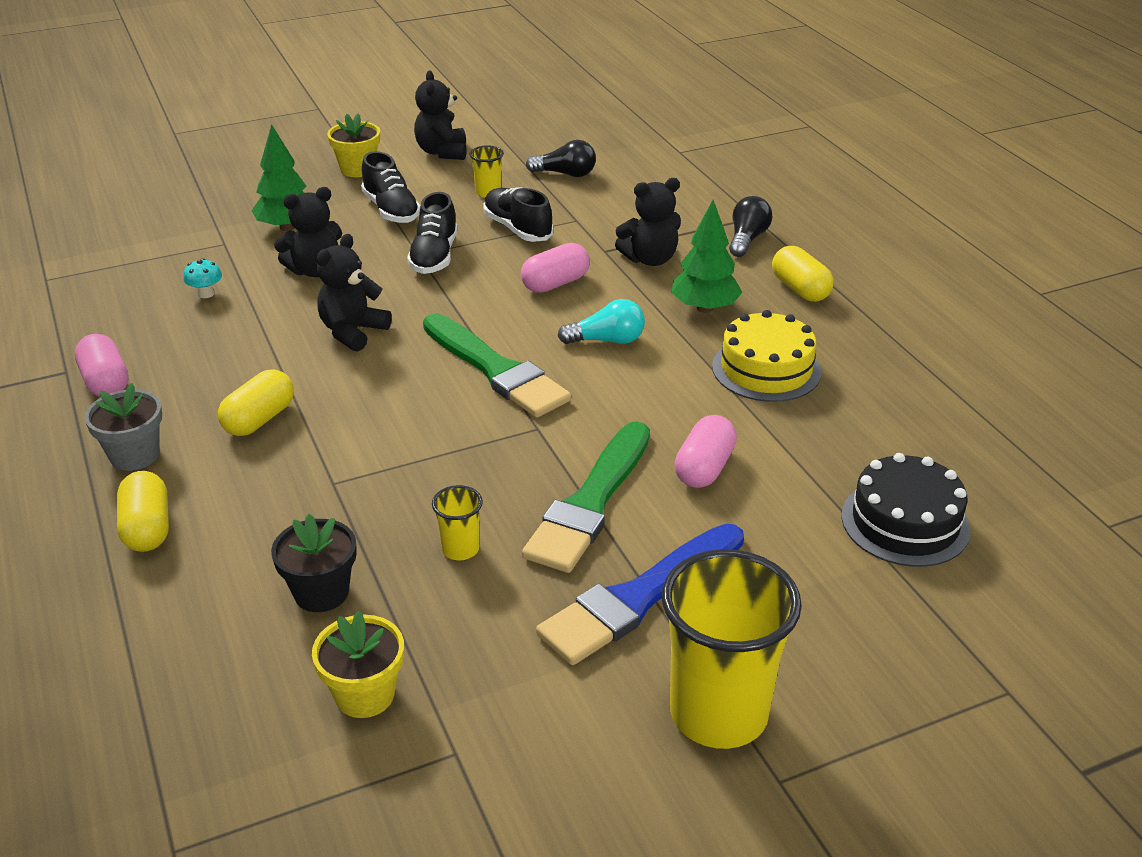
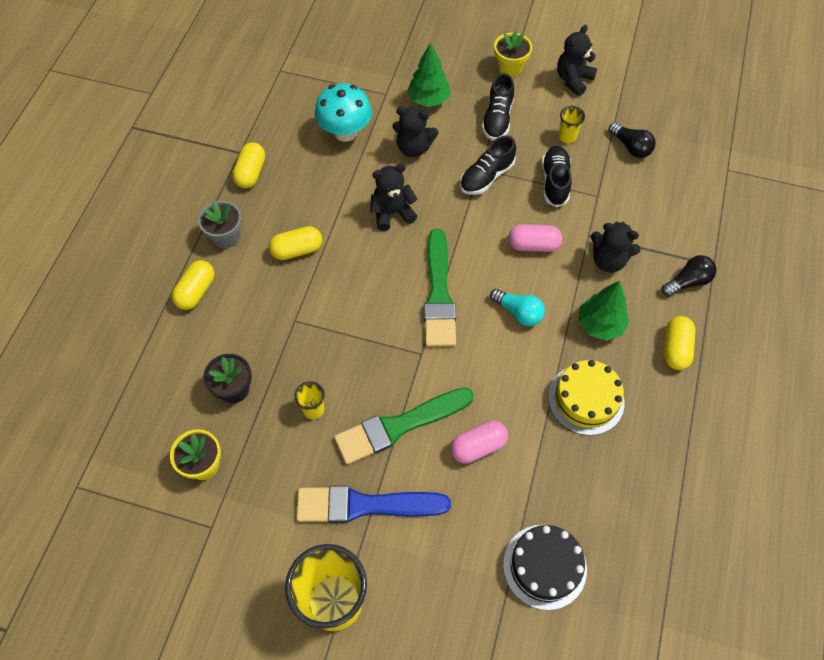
camera: 40 degrees right, 25 degrees up
pink capsule [75,334,129,397] -> yellow capsule [232,142,265,188]
turquoise mushroom [183,258,222,298] -> turquoise mushroom [315,83,372,142], size x2.32

